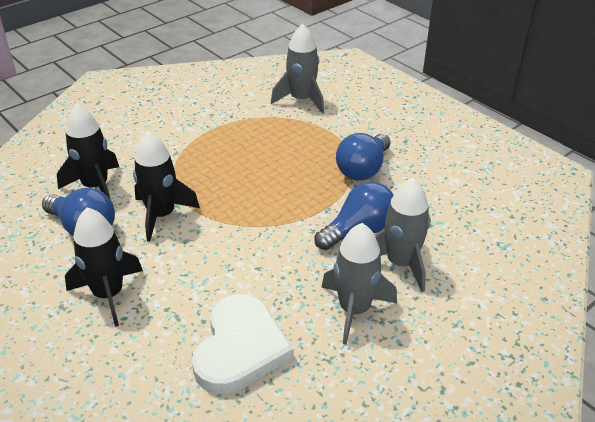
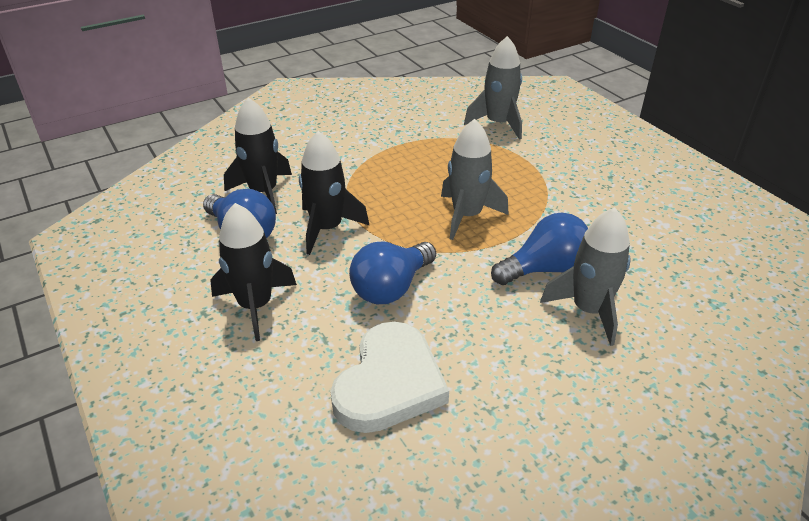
camera: 10 degrees right, 0 degrees up
grey rocket [321,223,397,345] -> grey rocket moved to [441,119,509,240]
blue light bulb [336,133,390,180] -> blue light bulb moved to [349,242,436,304]

